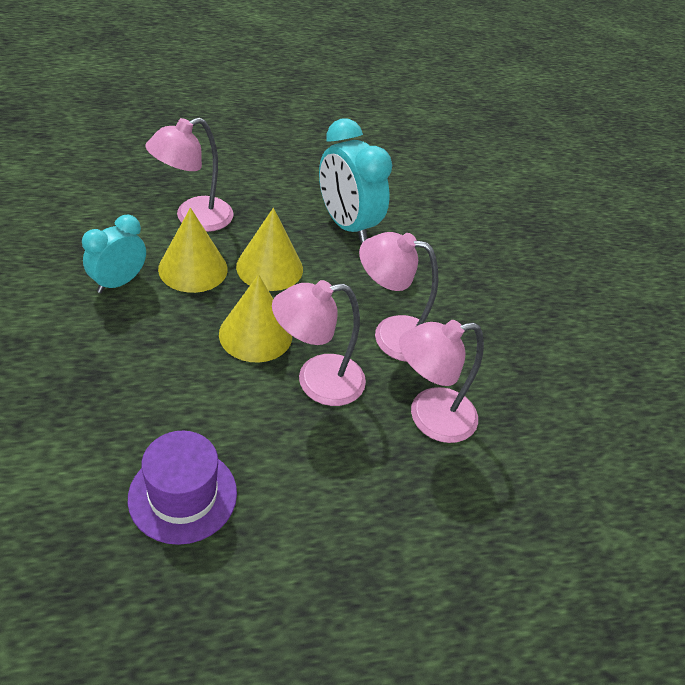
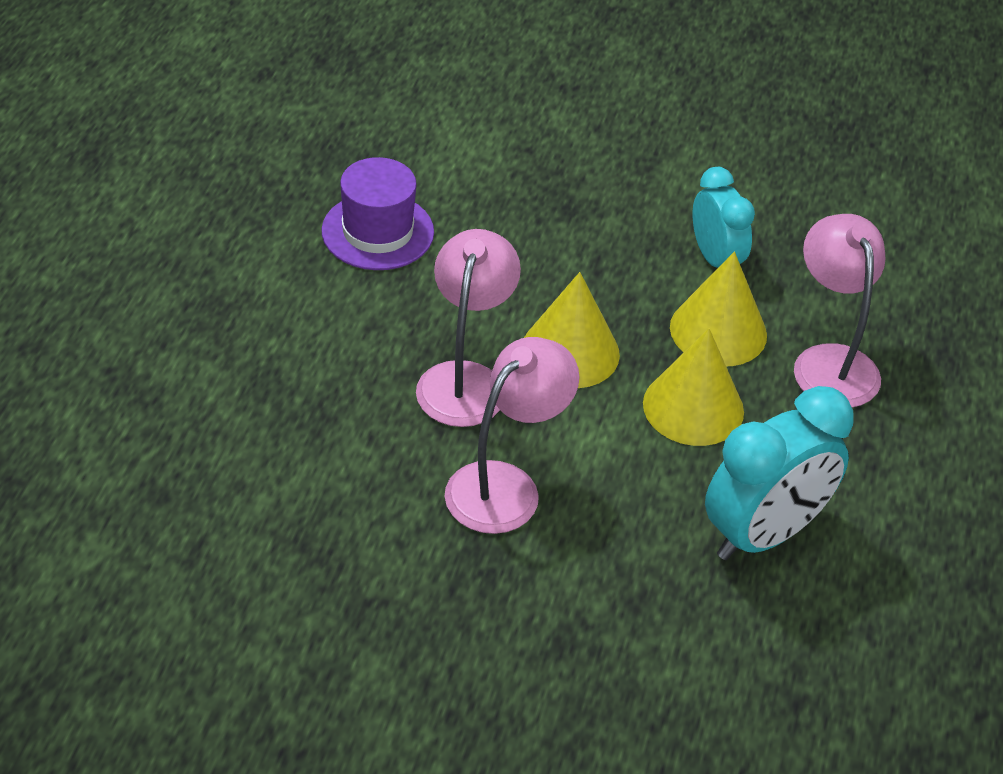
camera: 120 degrees right, 0 degrees up
turquoise clock [319,119,392,244] -> turquoise clock turned 150 degrees clockwise [705,386,854,560]
pink lamp [399,320,484,443] -> none

